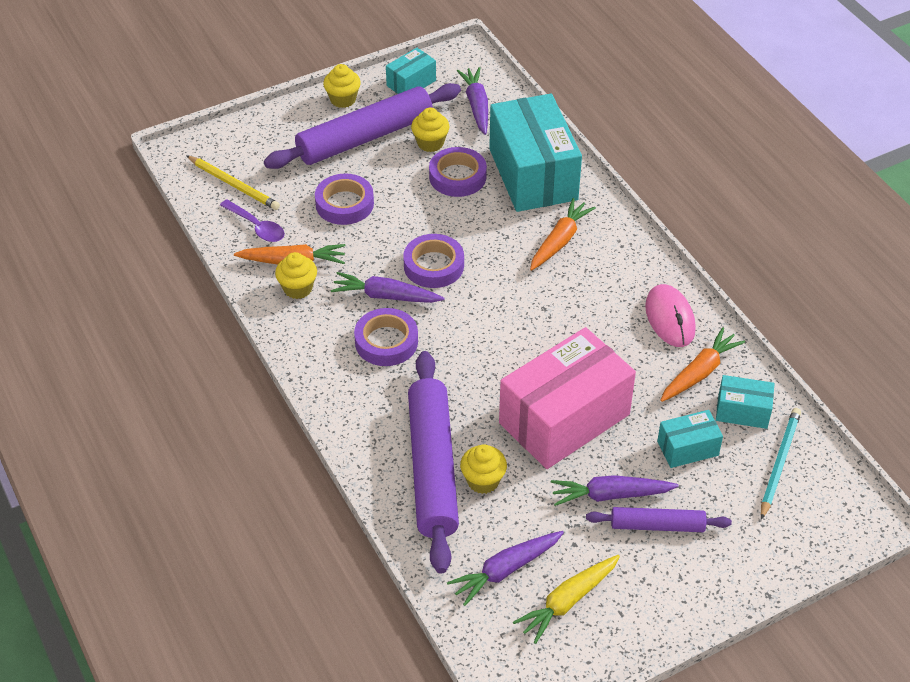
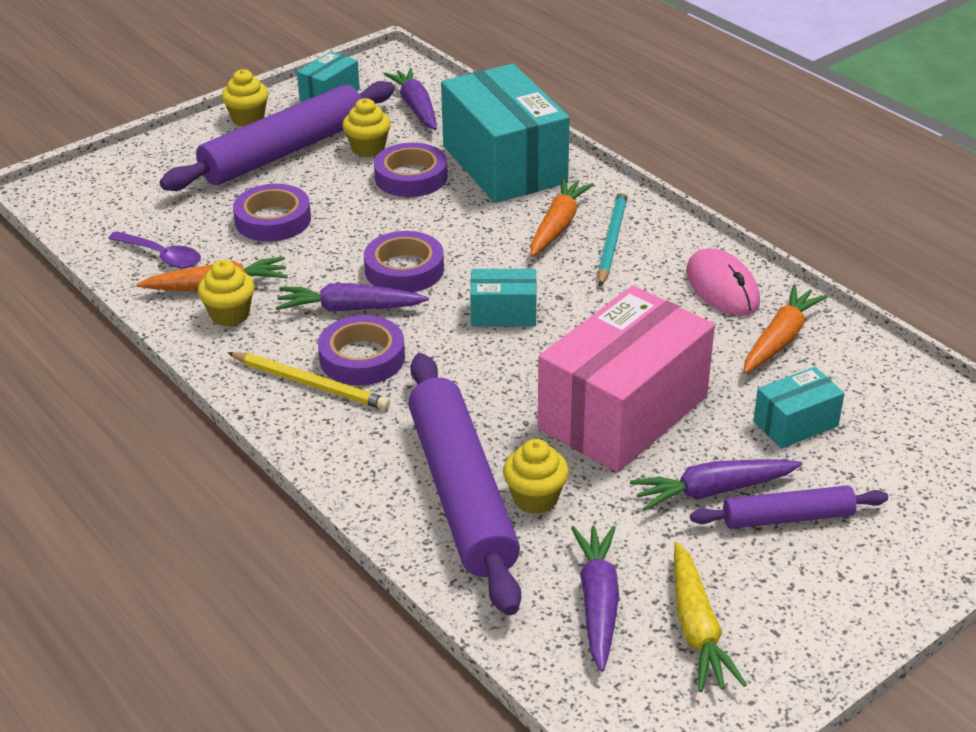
camera: 10 degrees left, 10 degrees down
yellow pencil [186,155,280,210] -> yellow pencil moved to [227,352,390,410]
purple carrot [447,531,564,606] -> purple carrot turned 135 degrees clockwise [571,526,619,672]
yellow carrot [513,555,620,644] -> yellow carrot turned 45 degrees counterclockwise [674,542,747,692]
turquoise box [716,375,774,429] -> turquoise box moved to [470,269,537,326]
turquoise pencil [761,408,801,520] -> turquoise pencil moved to [598,190,628,286]

